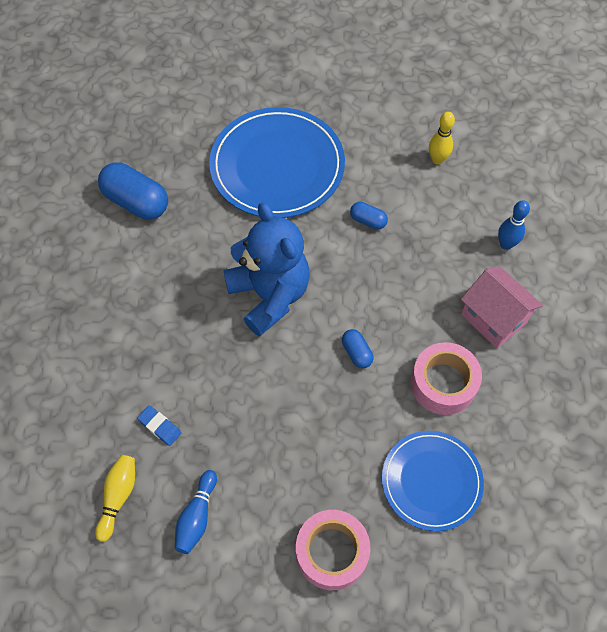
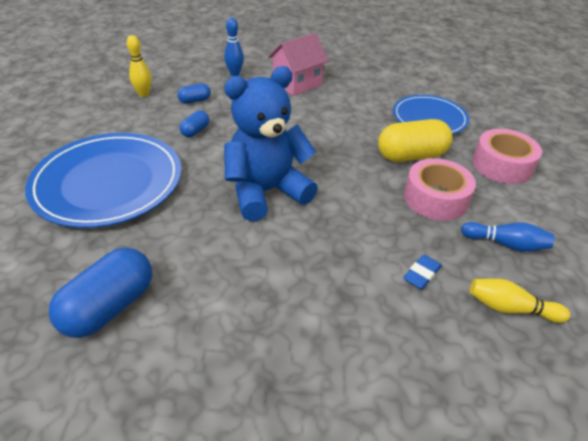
camera: 90 degrees left, 20 degrees down
blue capsule [342,329,373,368] -> blue capsule moved to [177,83,211,104]
pink tape [411,342,482,415] -> pink tape moved to [404,158,476,221]
none -> yellow capsule [378,119,453,162]

